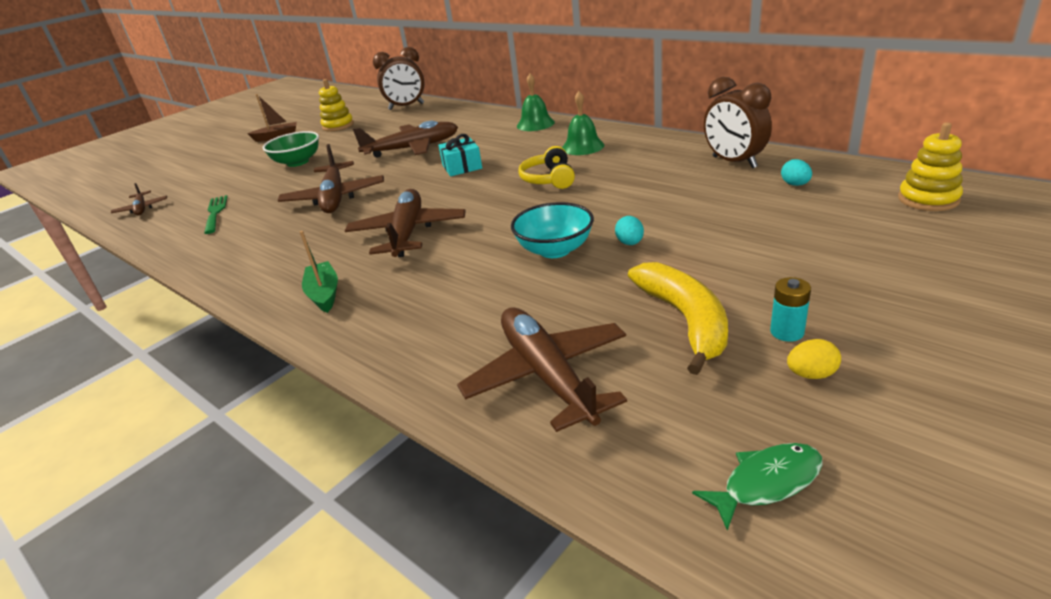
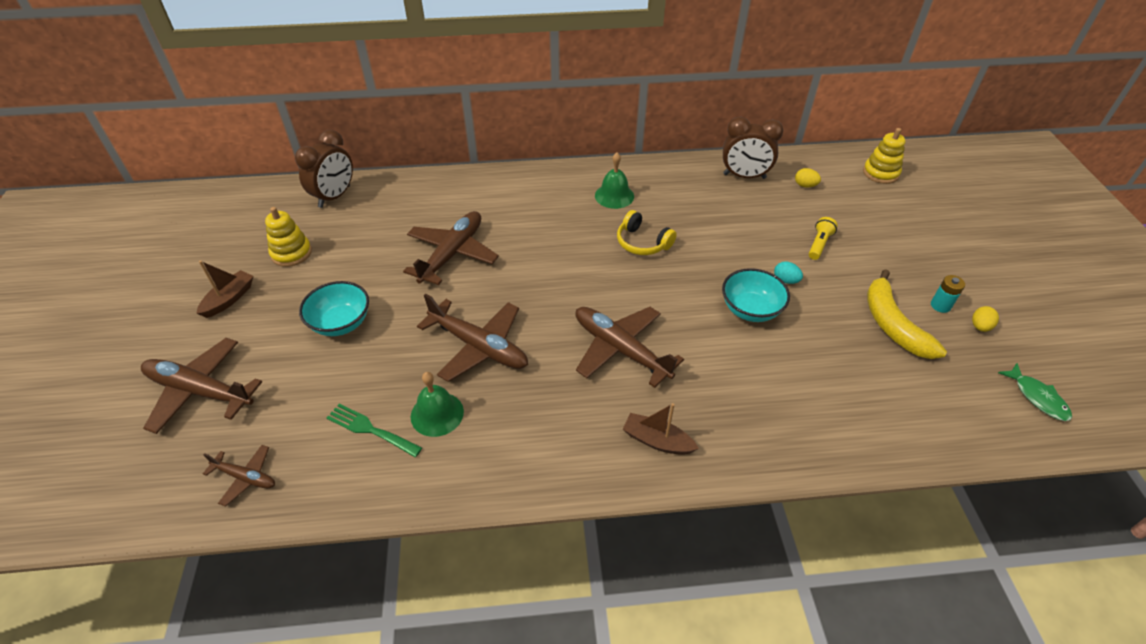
camera: 50 degrees left, 15 degrees up
green bowl [263,131,319,167] -> turquoise bowl [299,281,369,336]
green boat [300,231,338,313] -> brown boat [623,403,699,455]
turquoise gift [438,134,482,176] -> none
brown plane [457,307,627,432] -> brown plane moved to [141,338,262,434]
green bell [517,74,555,131] -> green bell moved to [411,372,464,437]
yellow banana [628,262,728,375] -> yellow banana turned 135 degrees counterclockwise [867,269,947,359]
green fish [692,443,823,531] -> green fish turned 135 degrees clockwise [998,363,1072,421]
turquoise egg [781,159,812,186] -> yellow egg [795,168,821,187]
none -> yellow flashlight [809,217,838,260]

